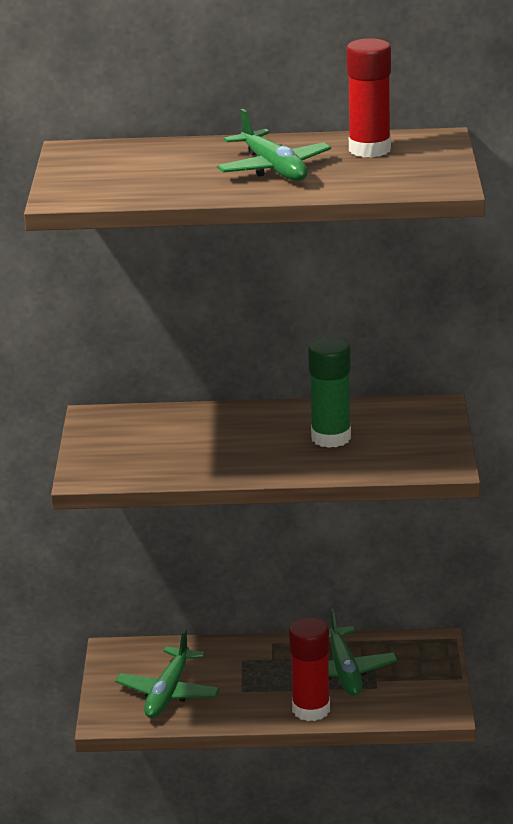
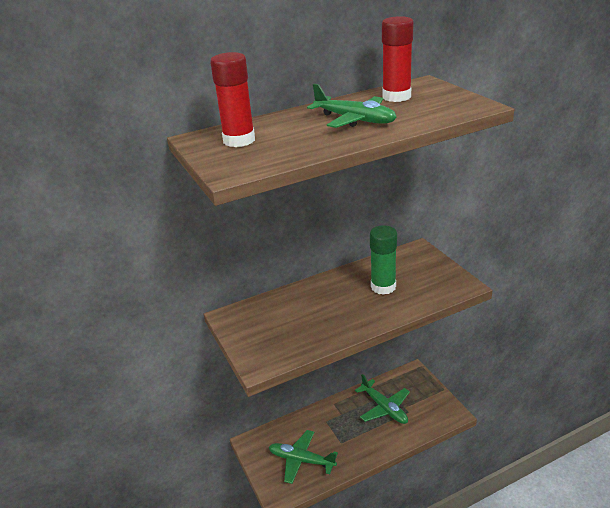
camera: 25 degrees left, 5 degrees up
green plane [115,629,220,718] -> green plane turned 120 degrees clockwise [269,430,338,484]
red glue stick [289,617,330,721] -> red glue stick moved to [210,52,255,147]

